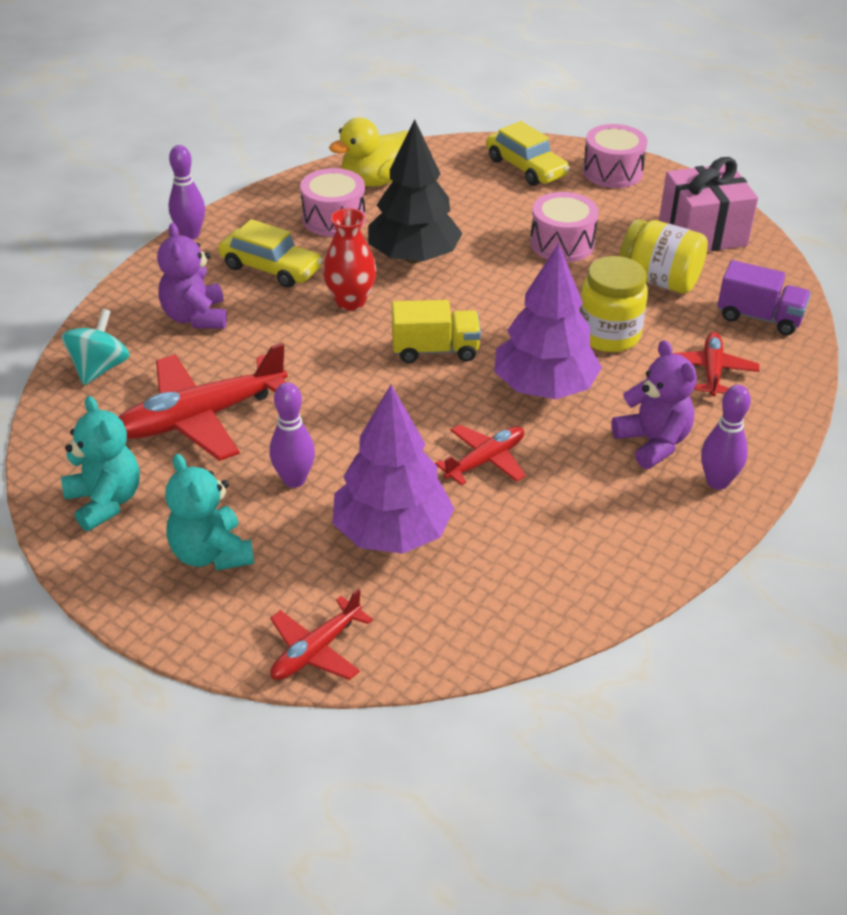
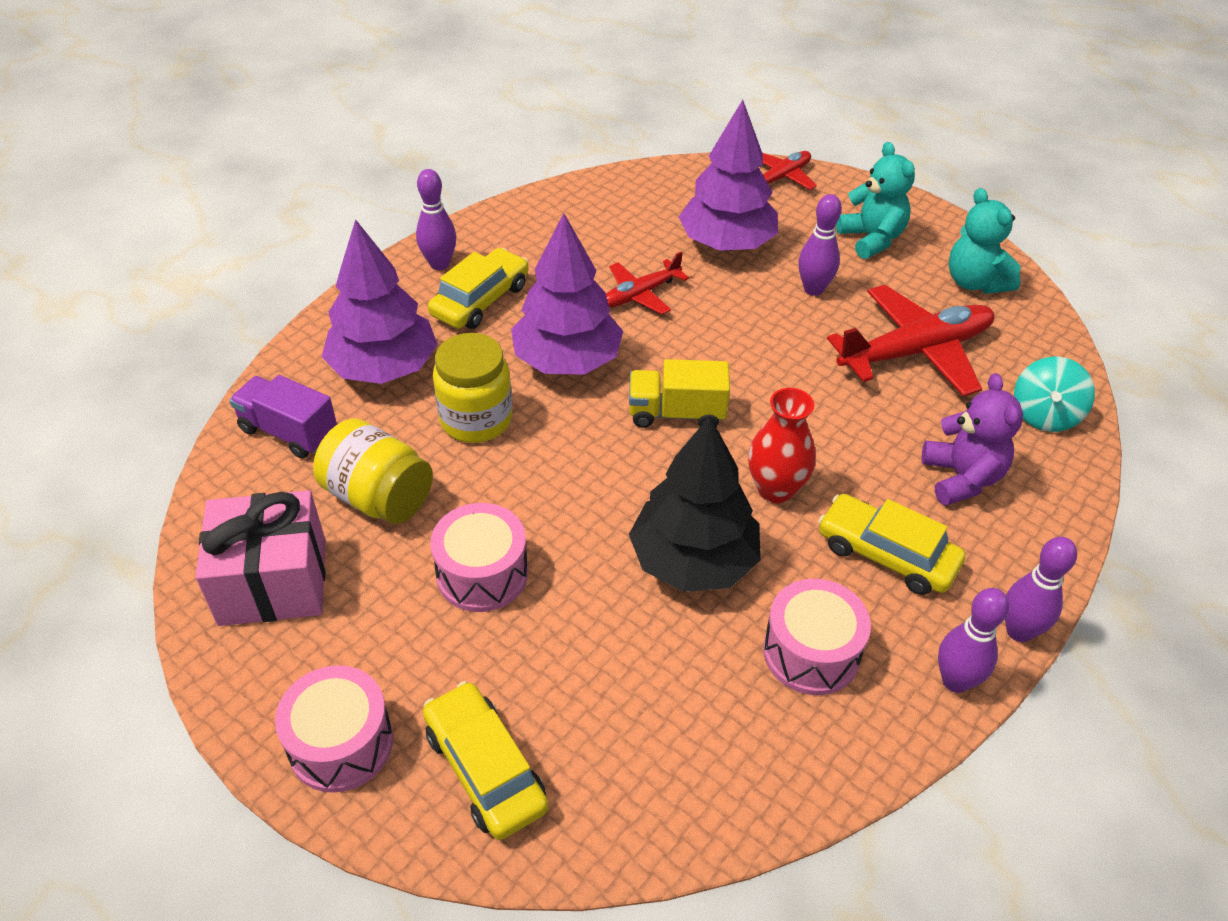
camera: 175 degrees left, 5 degrees up
yellow duck [329,118,409,187] -> none
purple teddy bear [612,340,697,469] -> yellow car [428,248,529,329]
red plane [672,332,759,396] -> purple tree [322,219,438,384]
none -> purple bowling pin [938,588,1009,693]

